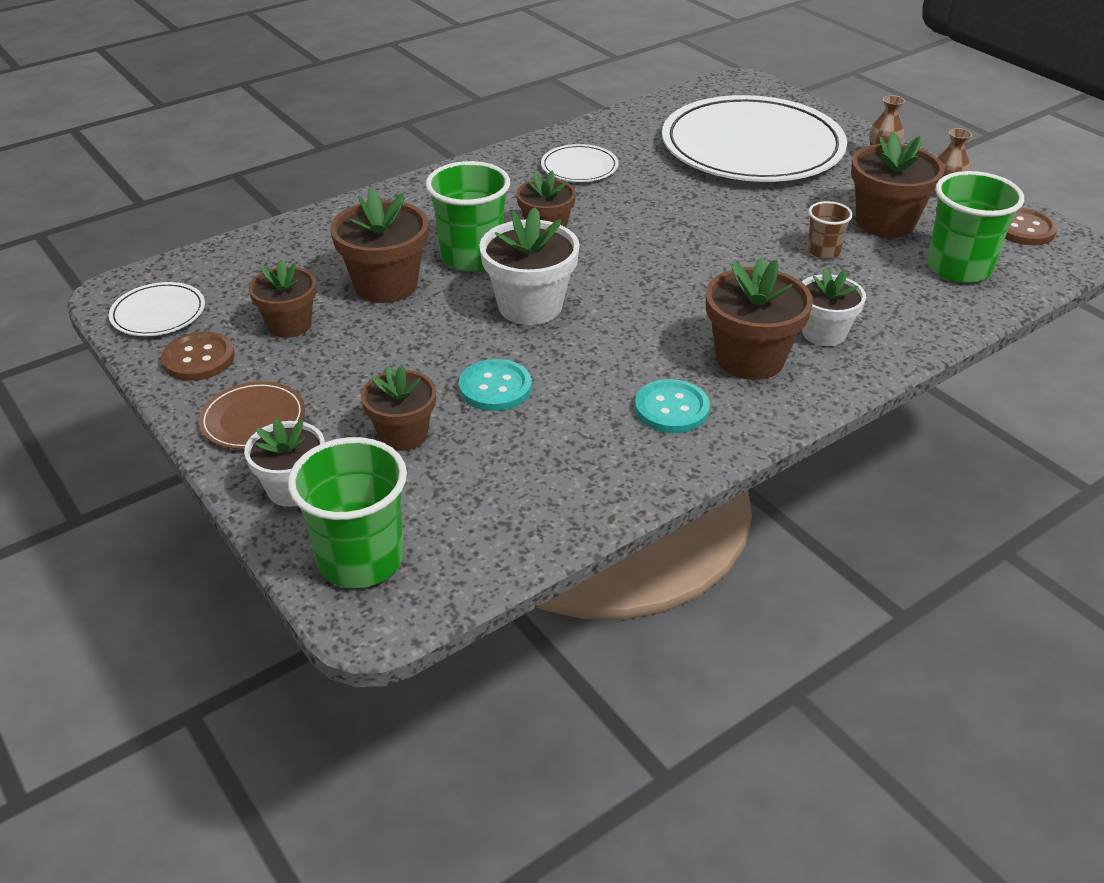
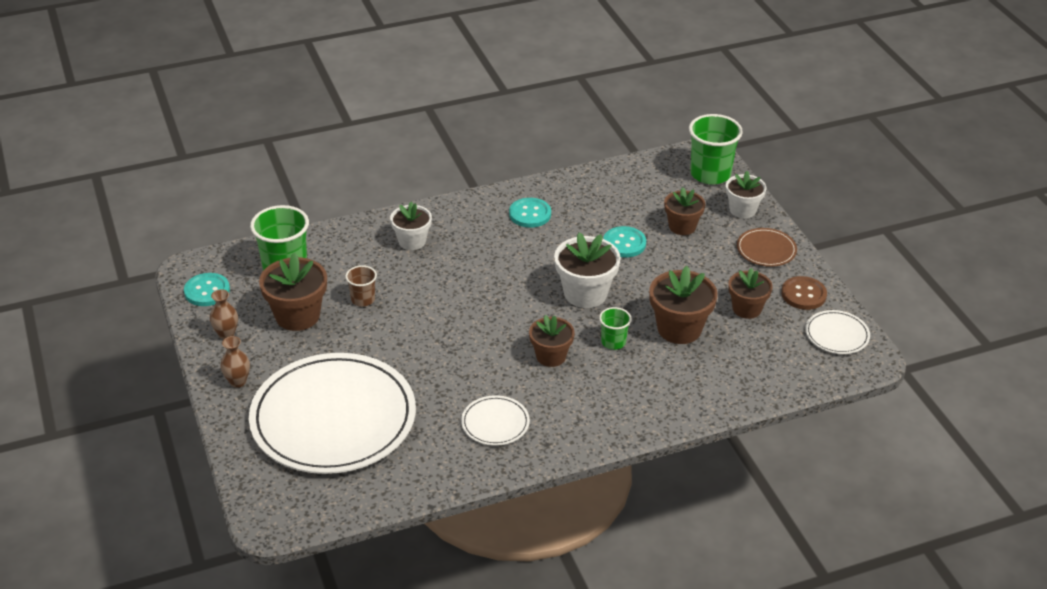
camera: 165 degrees left, 0 degrees up
green cup [426,161,510,271] -> green cup [599,307,631,350], size x0.53
brown flower pot [706,257,813,380] -> none
brown button [1005,208,1058,245] -> turquoise button [184,273,230,306]

